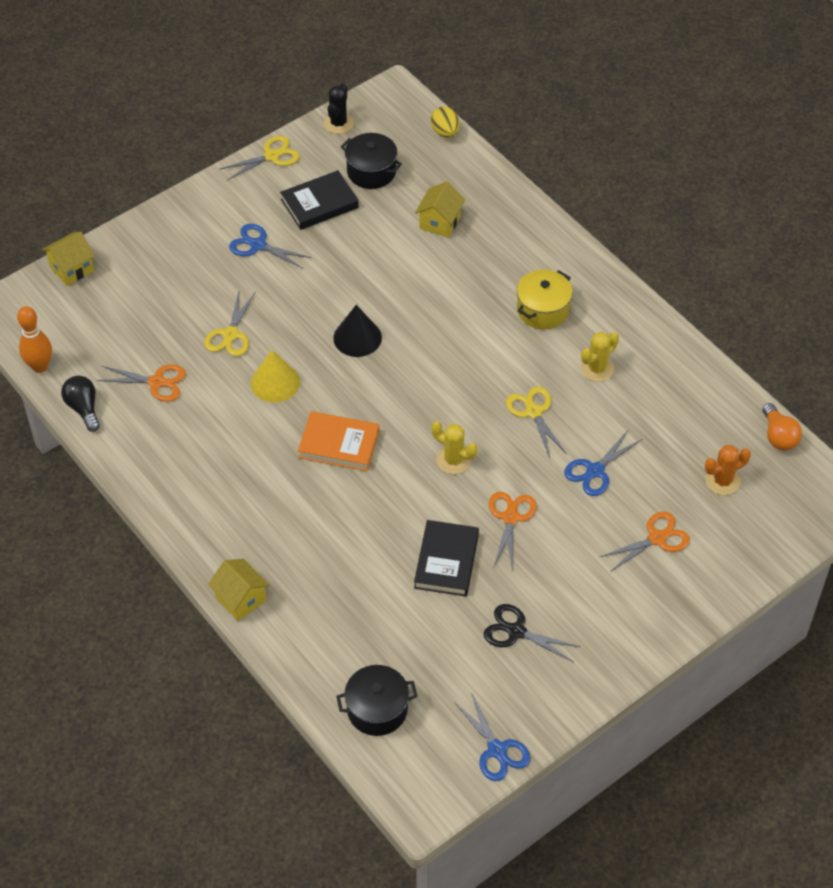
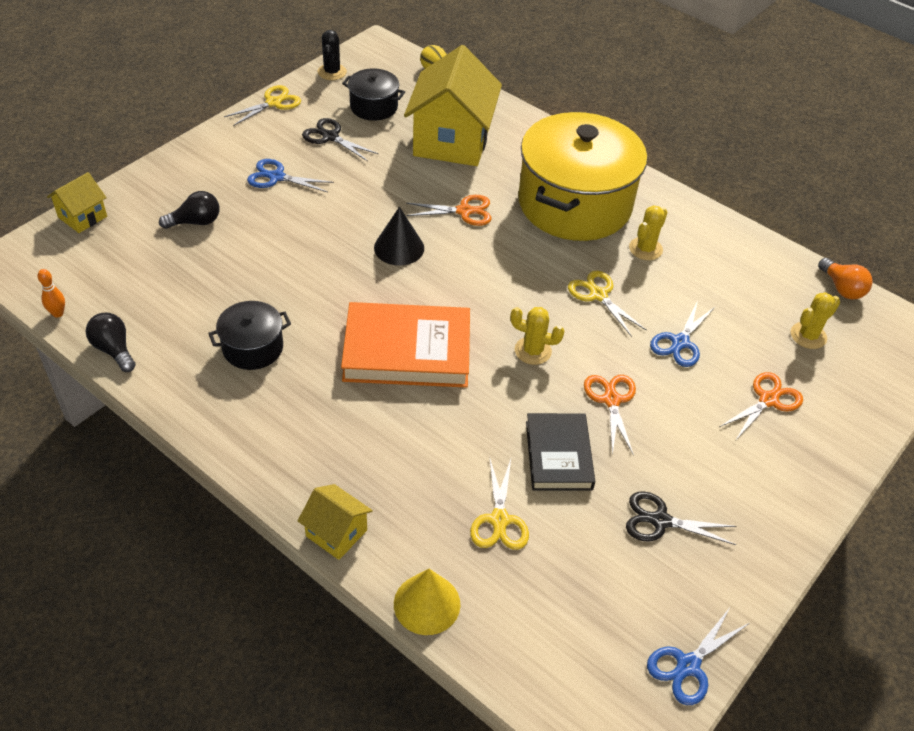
camera: 15 degrees left, 5 degrees down
orange bowling pin [17,306,52,373] -> orange bowling pin [38,269,65,317], size x0.60
orange scissors [97,364,186,402] -> orange scissors moved to [406,195,492,226]
yellow scissors [204,291,256,357] -> yellow scissors moved to [470,457,529,550]
yellow cone [251,350,300,402] -> yellow cone moved to [394,569,460,635]
black book [280,170,359,230] -> black scissors [302,118,378,161]
orange book [298,411,380,471] -> orange book [341,302,470,388], size x1.58
black pot [336,665,417,736] -> black pot moved to [208,301,291,370]
yellow house [415,181,465,238] -> yellow house [404,45,502,166], size x2.11
blue scissors [454,693,531,781] -> blue scissors turned 90 degrees clockwise [647,609,749,705]
yellow pot [517,270,573,329] -> yellow pot [518,112,647,241], size x2.20
orange cactus [705,445,751,495] -> yellow cactus [791,292,840,349]
none -> black light bulb [159,191,219,229]

